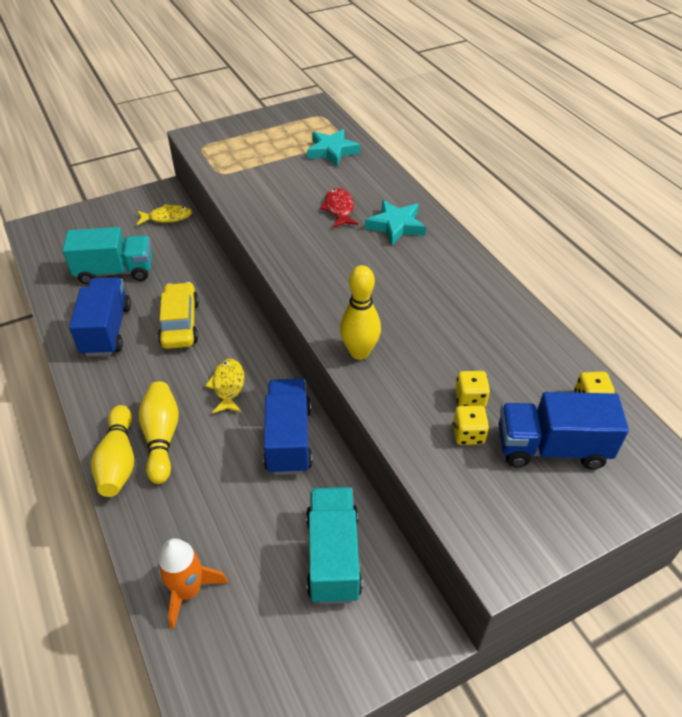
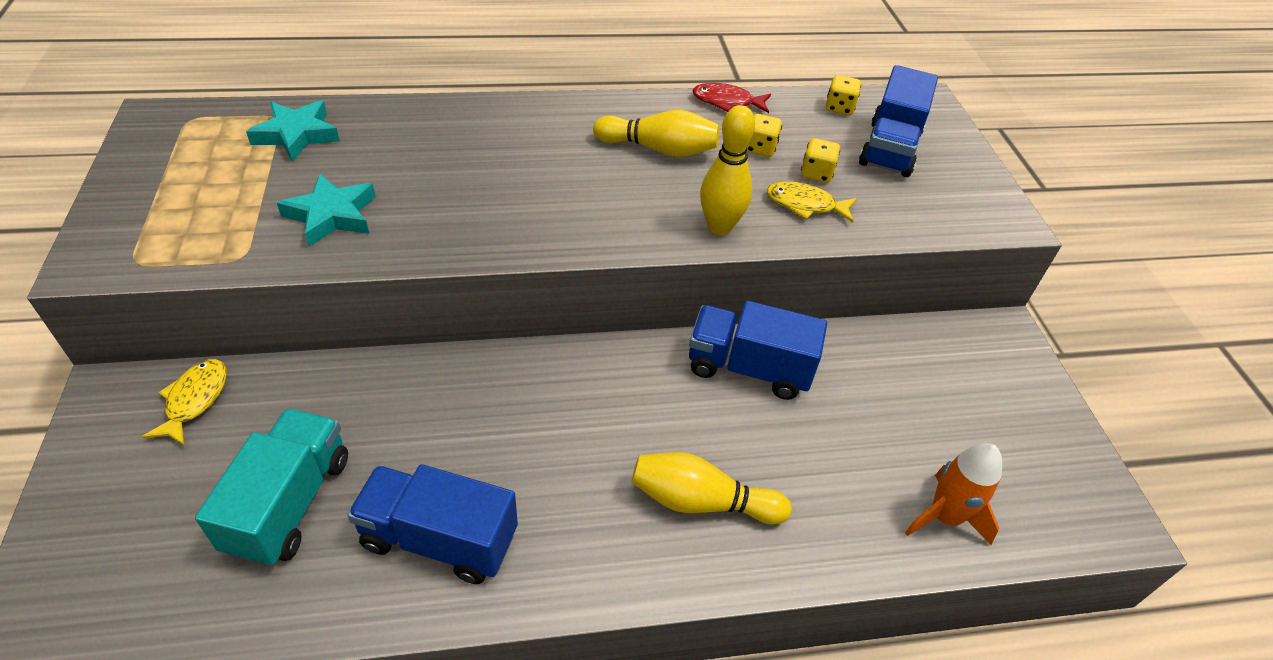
camera: 75 degrees left, 0 degrees up
yellow bowling pin [91,405,134,497] -> yellow bowling pin moved to [593,110,719,157]
yellow car [158,282,199,349] -> none
yellow fish [205,359,245,414] -> yellow fish moved to [767,181,857,223]
turquoise truck [306,487,362,604] -> none
red fish [320,188,358,227] -> red fish moved to [692,83,771,113]
turquoise star [365,200,426,246] -> turquoise star moved to [277,174,376,247]
yellow dice [453,406,489,445] -> yellow dice moved to [747,114,782,157]

